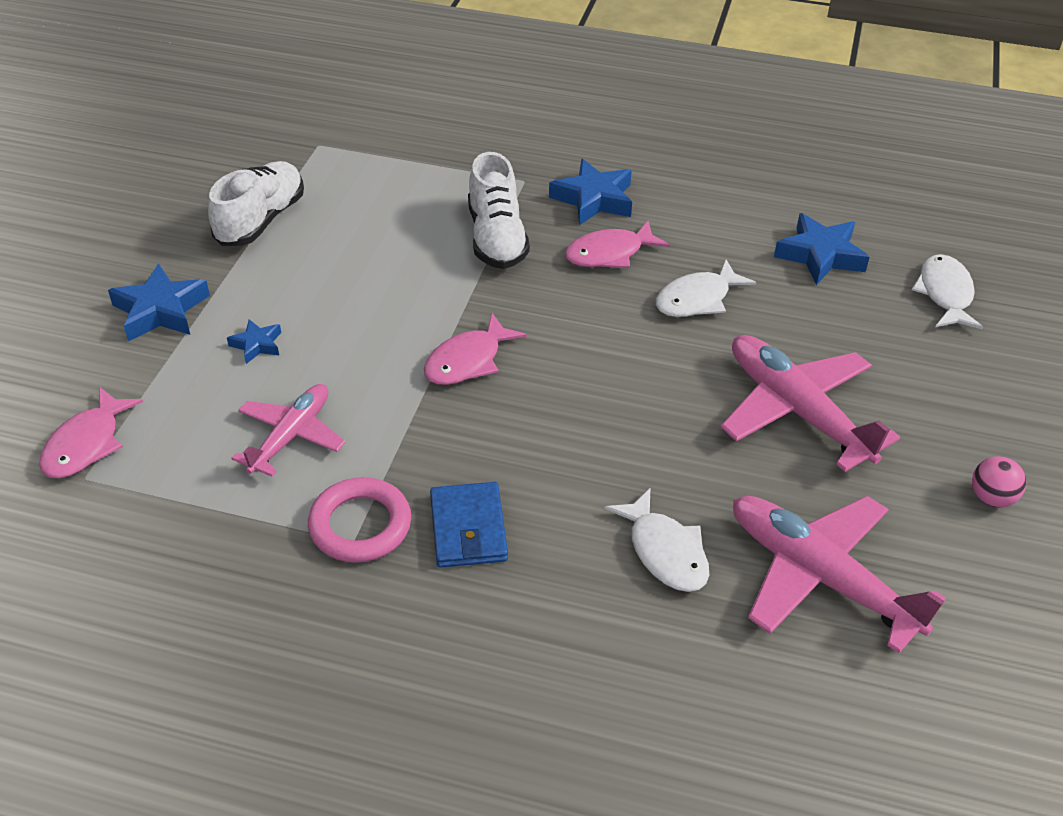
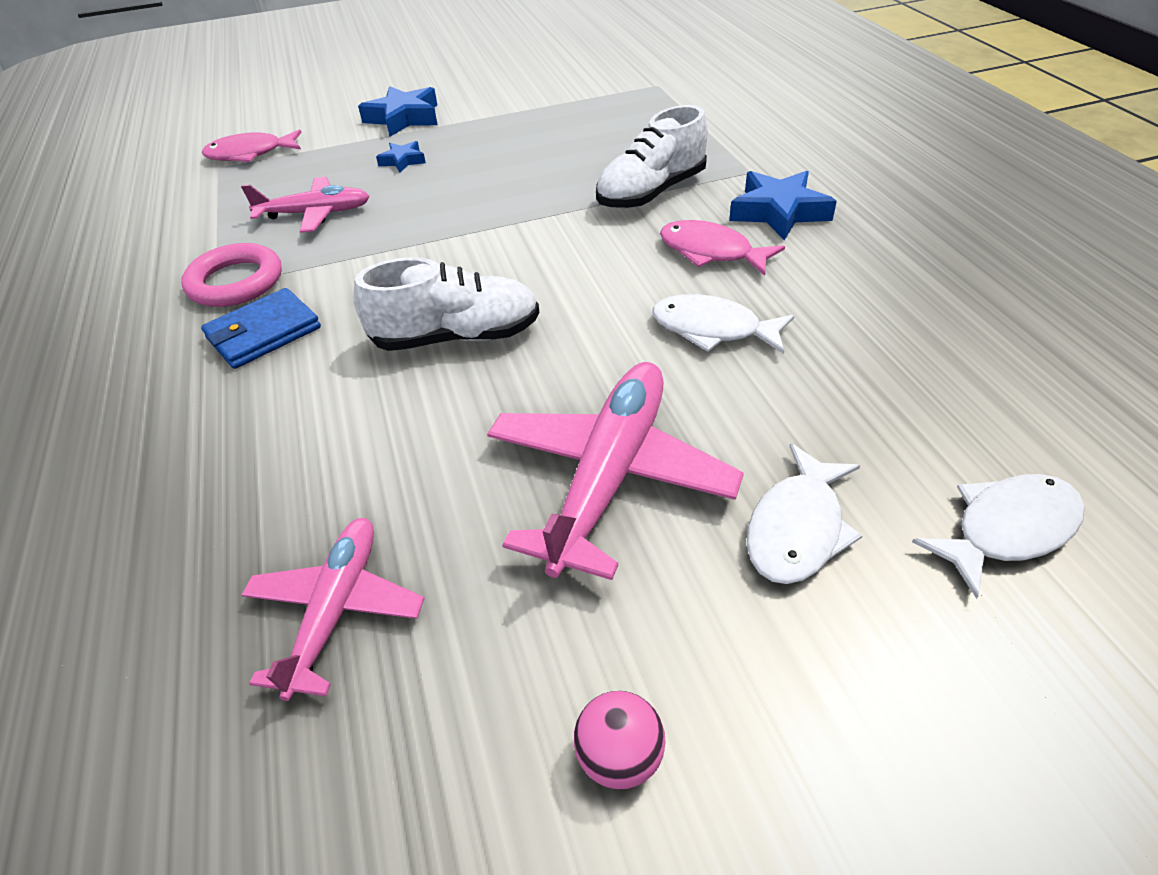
camera: 60 degrees right, 0 degrees up
white shoe [208,161,304,246] -> white shoe moved to [353,257,539,351]
pink fish [424,313,526,385] -> none
white fish [604,487,709,592] -> white fish moved to [747,443,863,584]
pink plane [733,496,946,653] -> pink plane [242,518,425,701], size x0.63
blue star [774,213,869,285] -> none

